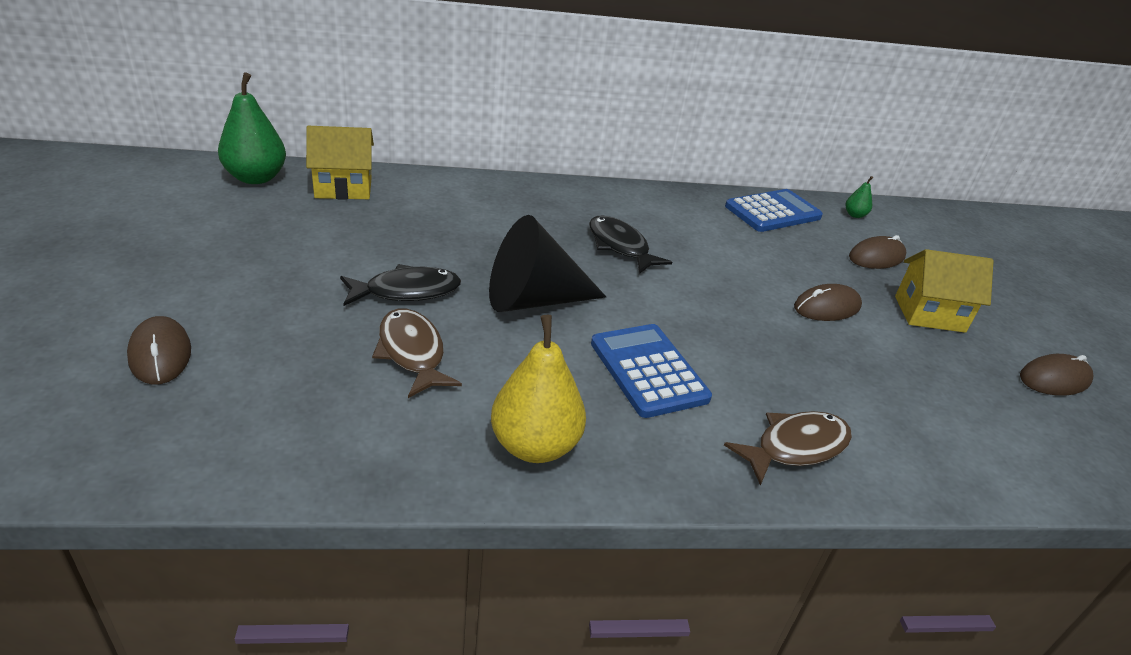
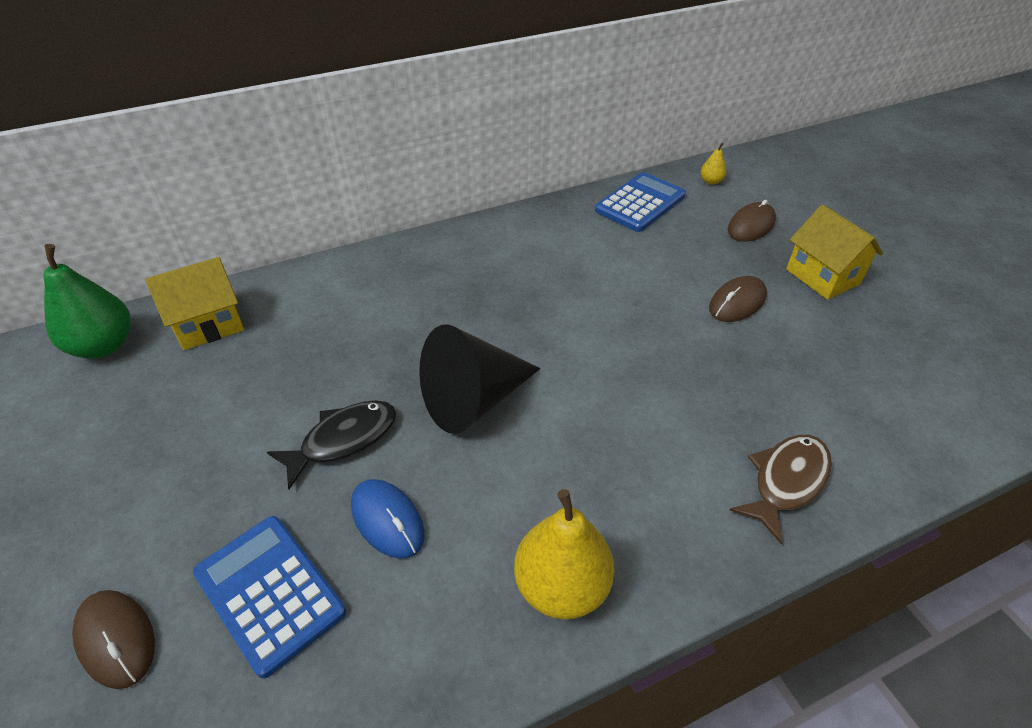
camera: 15 degrees left, 10 degrees up
brown fish [372,309,462,398] -> blue mouse [351,479,425,559]
black fish [589,216,672,274] -> none
blue calculator [591,324,712,418] -> blue calculator moved to [193,516,346,678]
green pear [845,176,873,218] -> yellow pear [701,142,727,185]
yellow house [895,249,993,333] -> yellow house turned 75 degrees clockwise [786,205,883,300]
brown mouse [1020,354,1093,396] -> none

